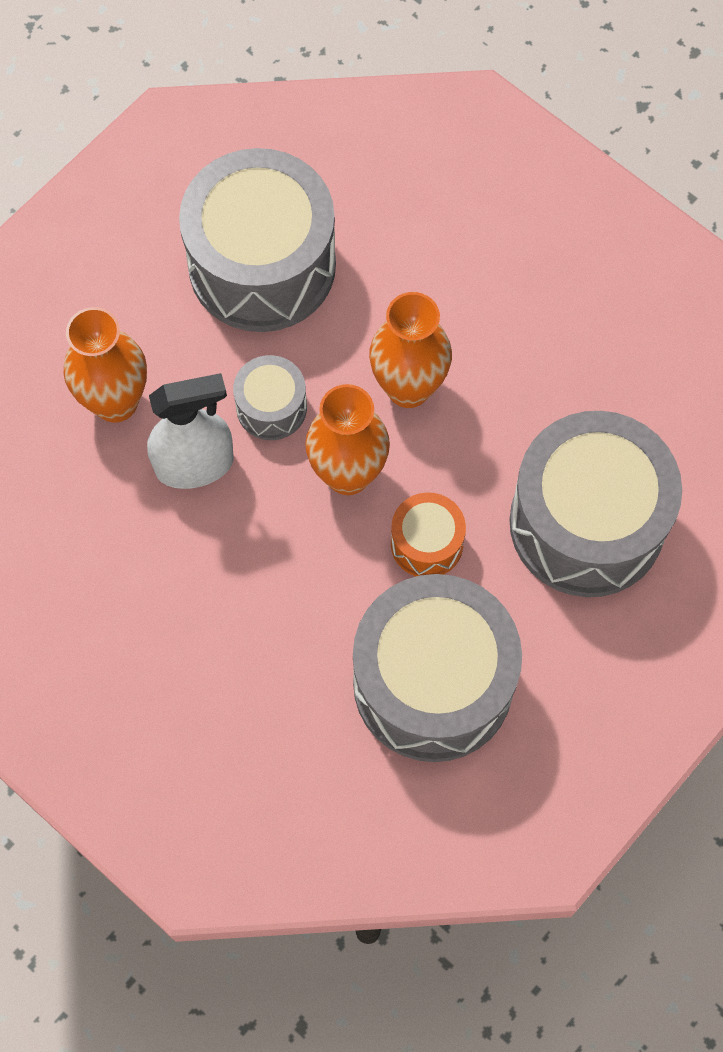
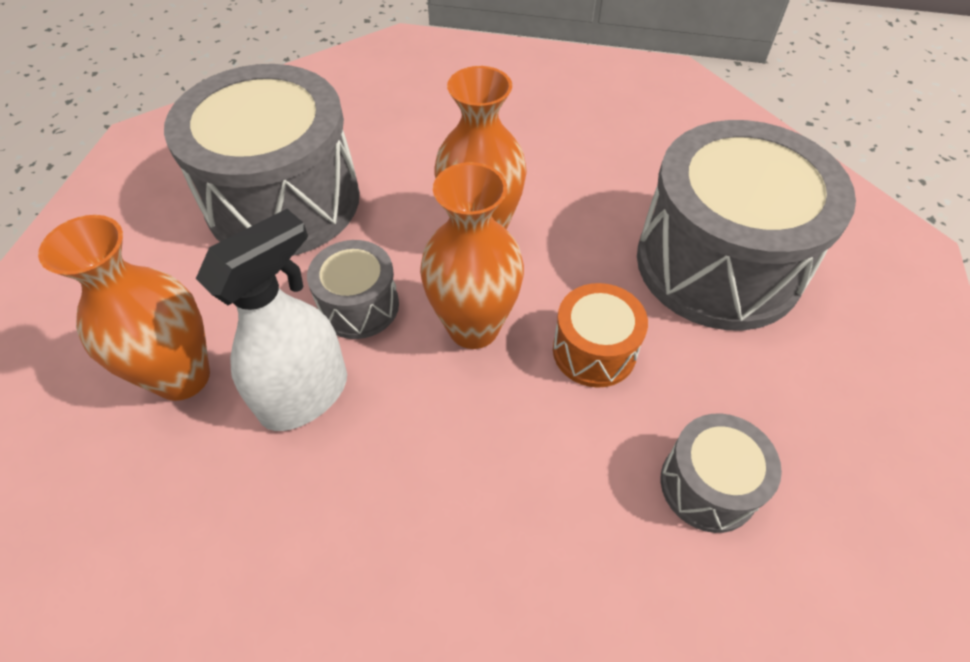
camera: 30 degrees left, 15 degrees down
grey drum [353,574,522,762] -> grey drum [661,413,782,533], size x0.47

